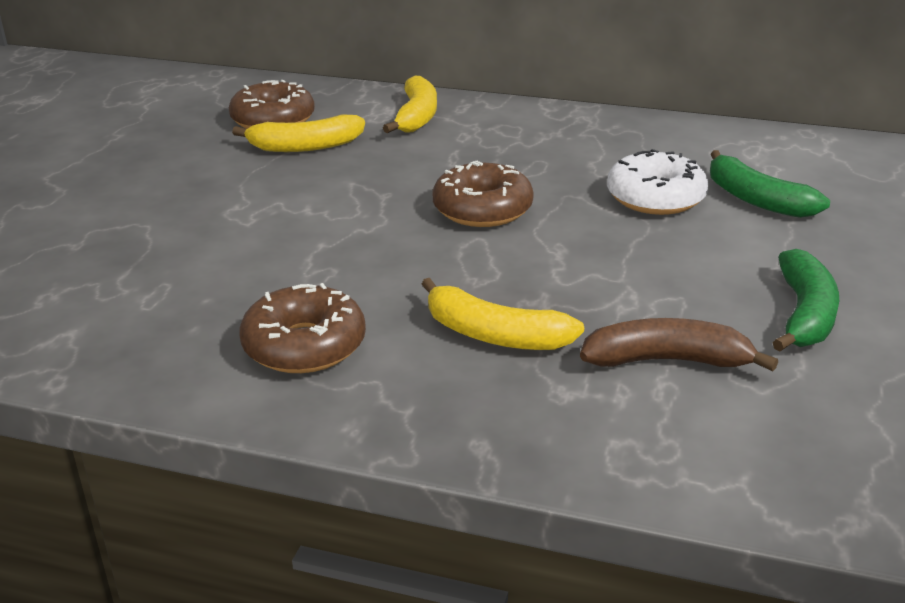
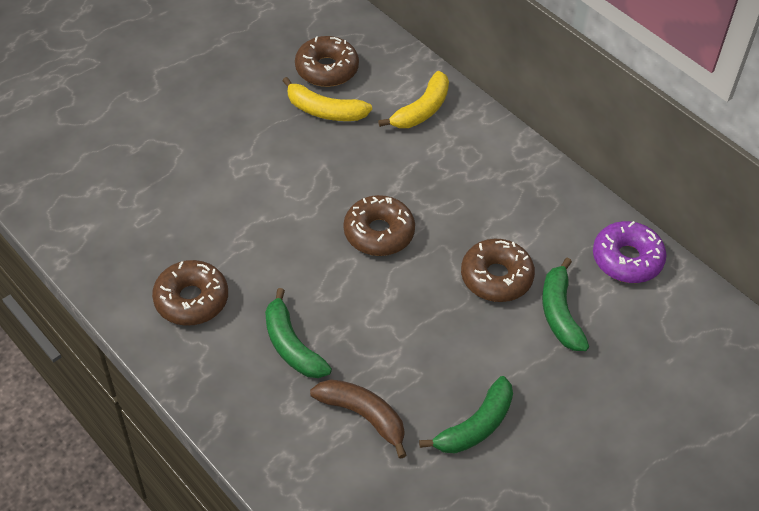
camera: 30 degrees right, 20 degrees up
yellow banana [422,278,584,350] -> green banana [265,288,332,378]
white donut [607,149,708,215] -> brown donut [461,239,535,302]
none -> purple donut [593,221,666,283]

